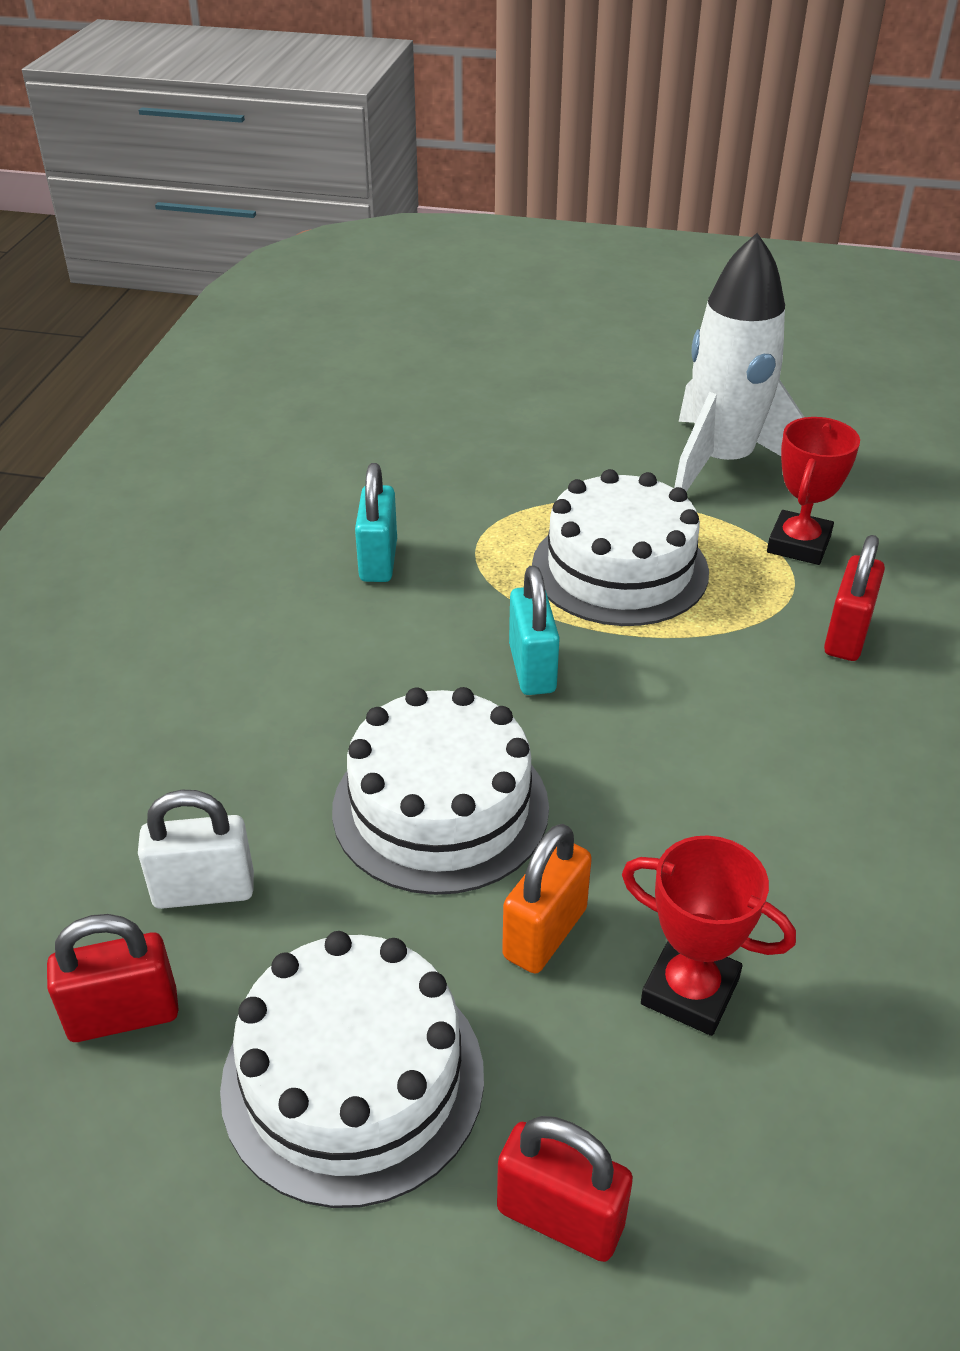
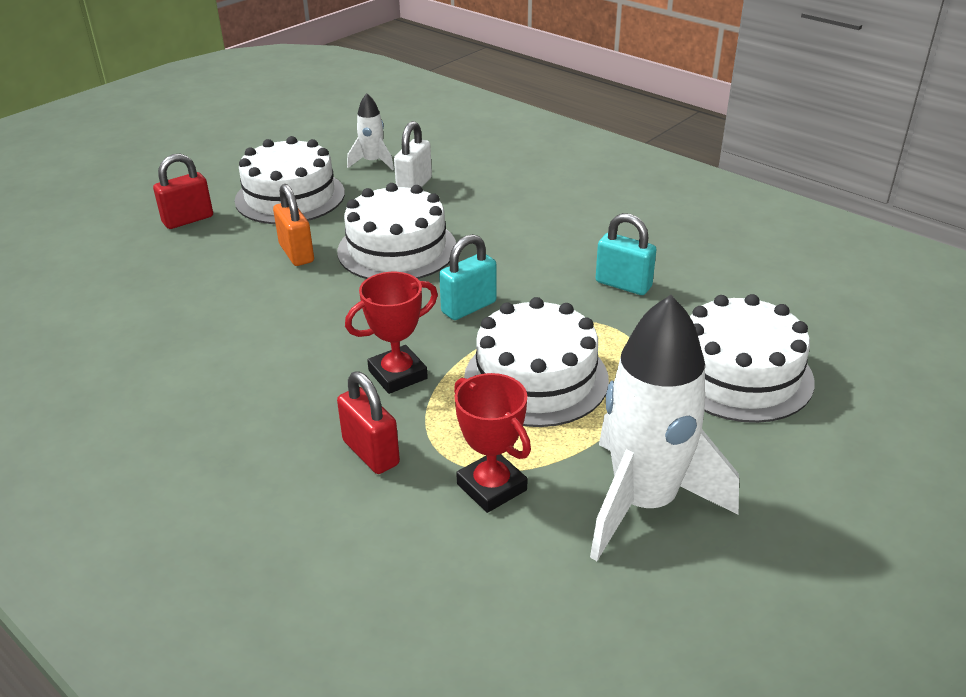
camera: 120 degrees right, 5 degrees down
red padlock [47,914,179,1042] -> white rocket [347,93,394,170]
turquoise padlock [509,565,560,695] -> turquoise padlock turned 60 degrees counterclockwise [439,234,497,320]
red trophy [622,835,796,1036] -> red trophy moved to [345,272,438,394]
none -> white cake [690,294,815,423]

